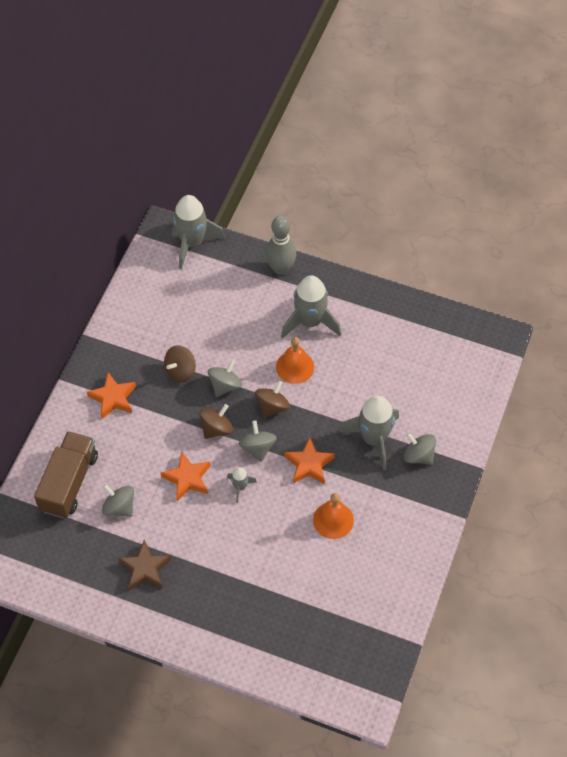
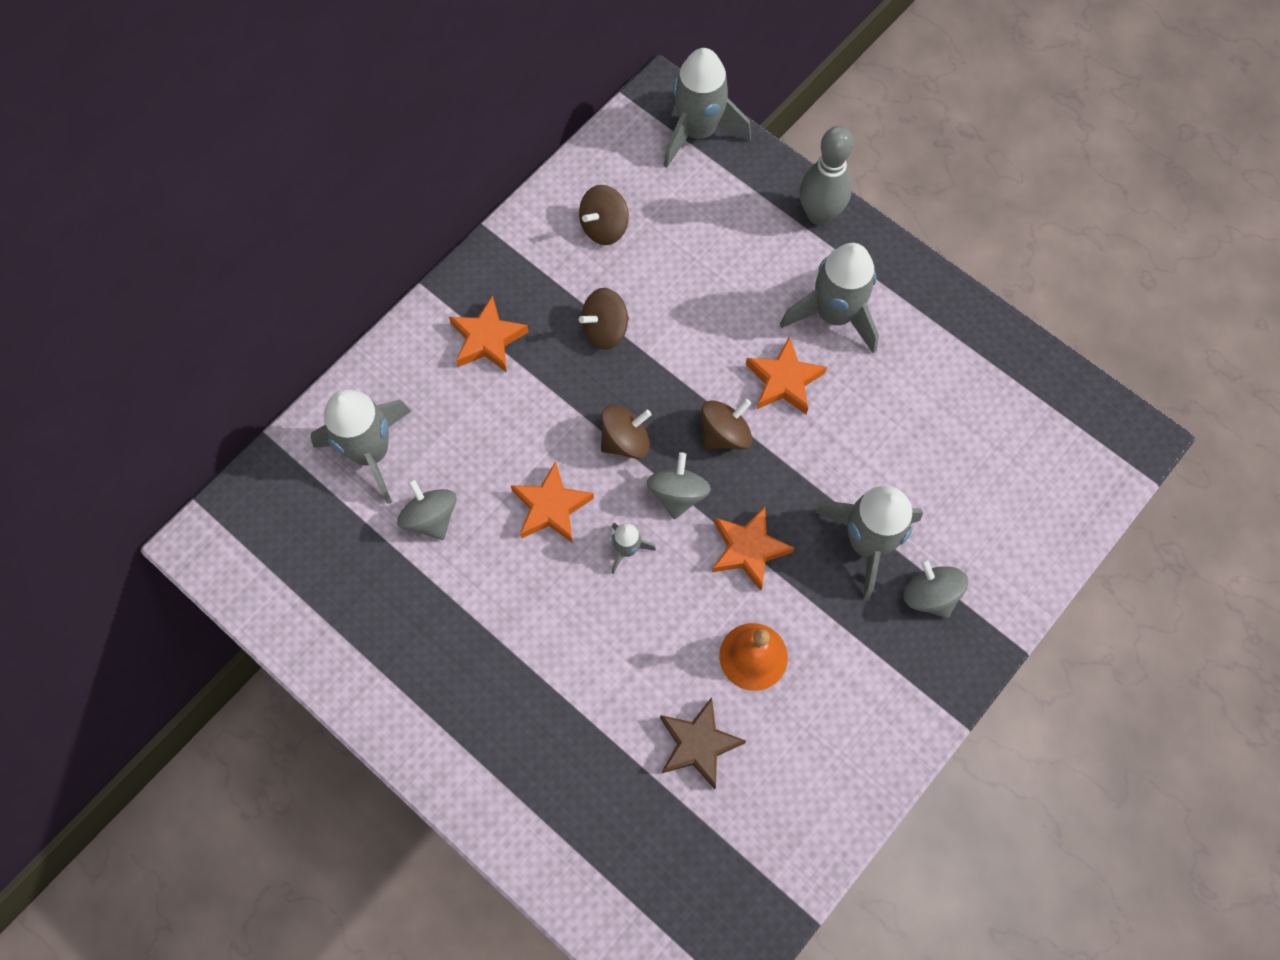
camera: 20 degrees right, 10 degrees up
brown truck [34,431,98,518] -> grey rocket [310,390,411,504]
brown star [118,540,171,591] -> brown star moved to [660,697,746,789]
grey spinning top [208,360,242,397] -> none
orange bell [276,337,314,384] -> orange star [746,336,827,414]
none -> brown spinning top [579,185,629,245]

